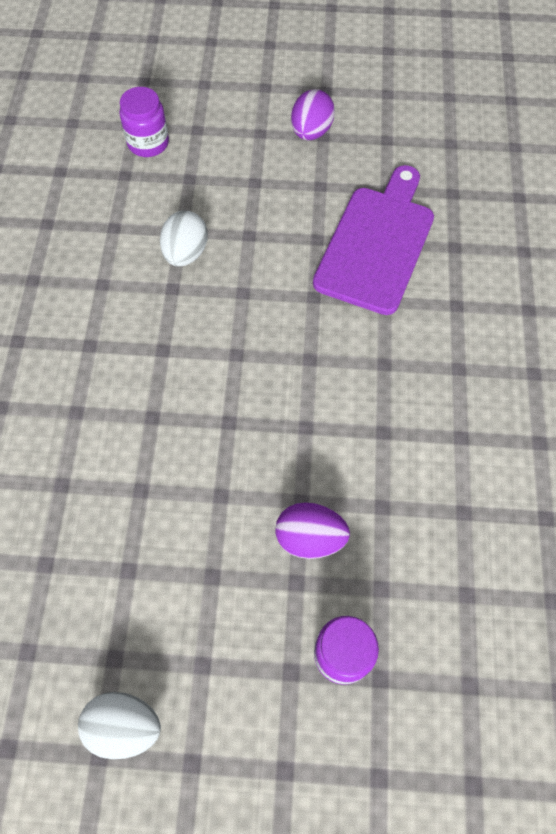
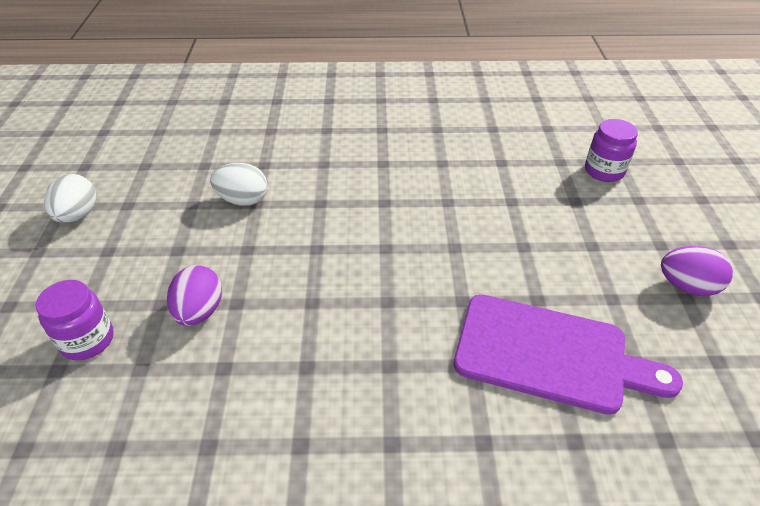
camera: 85 degrees right, 20 degrees down
white egg [160,210,208,267] -> white egg moved to [210,163,267,206]

